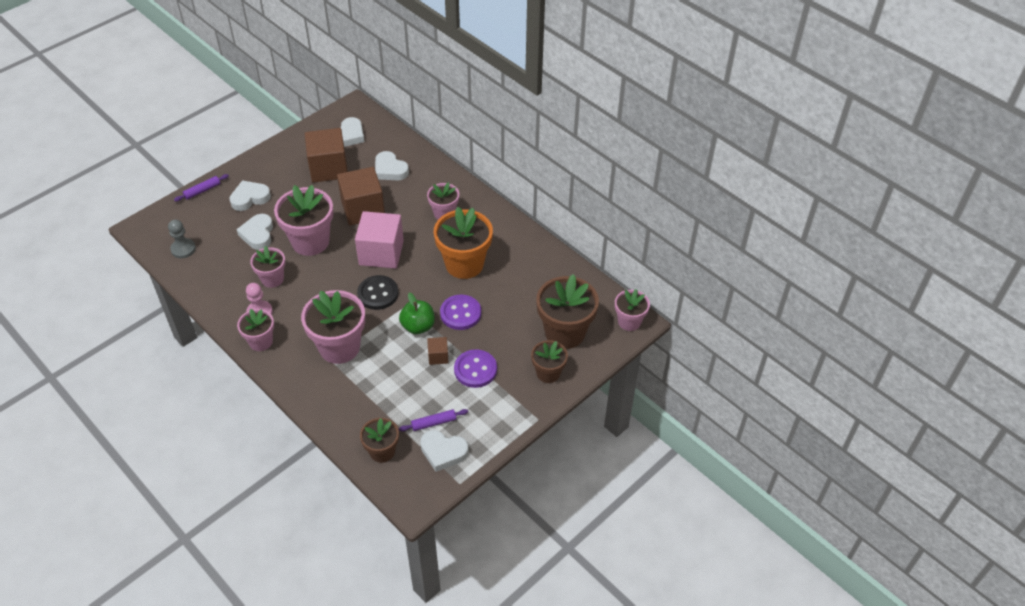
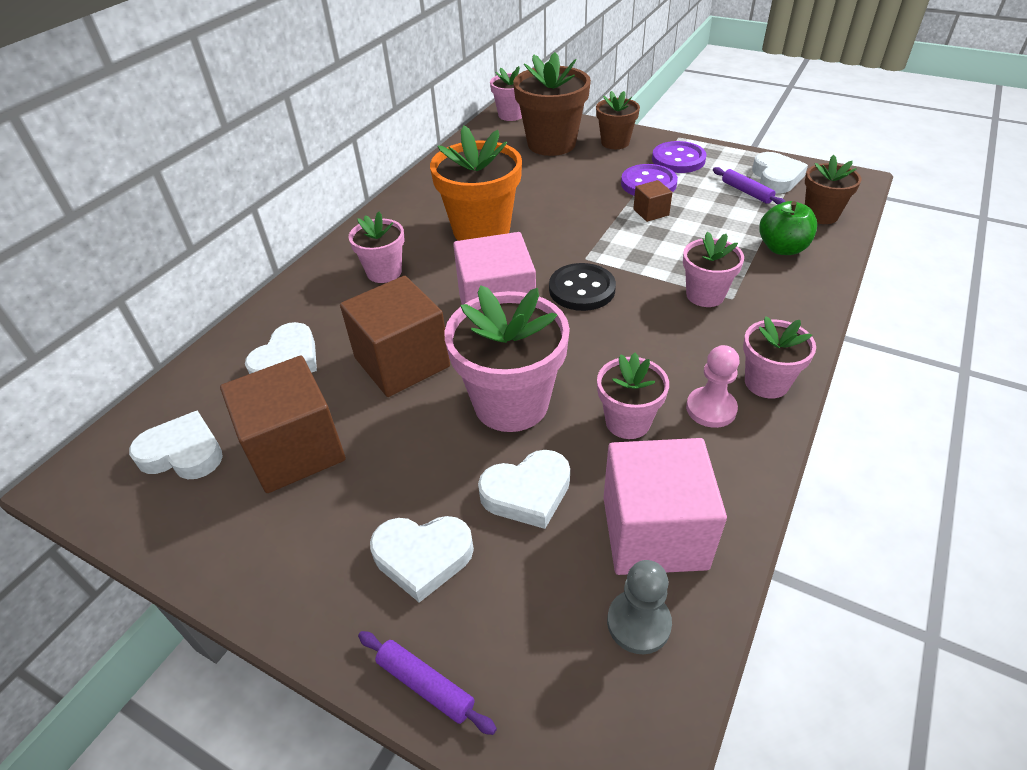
camera: 105 degrees left, 5 degrees down
white heart [230,180,271,211] -> white heart turned 45 degrees counterclockwise [370,516,474,603]
pink flower pot [301,290,365,364] -> pink flower pot [683,232,744,307], size x0.58
green apple [399,293,435,334] -> green apple moved to [759,201,817,255]
purple button [440,295,481,330] -> purple button moved to [652,141,707,173]
none -> pink cube [603,438,727,575]

